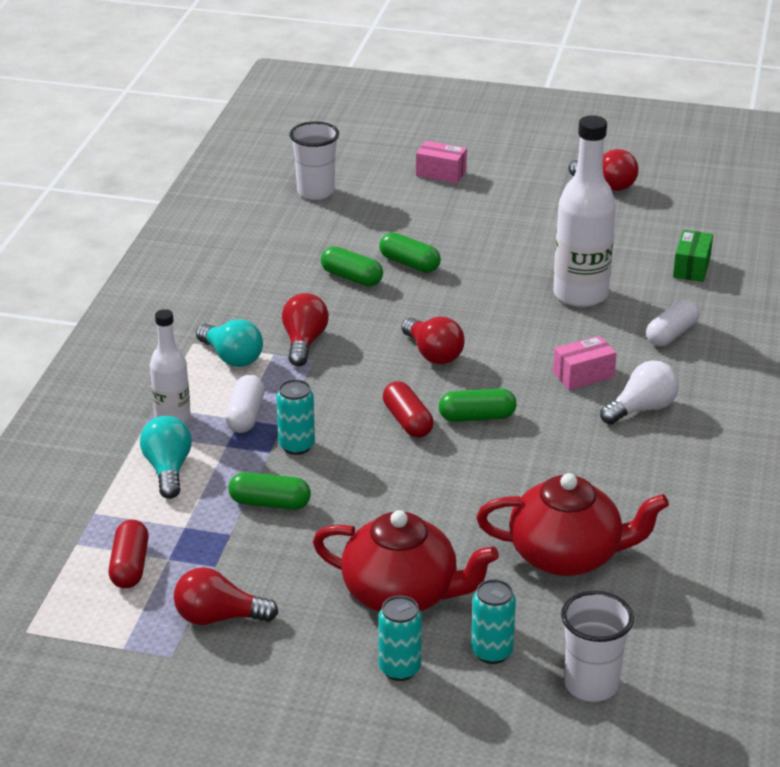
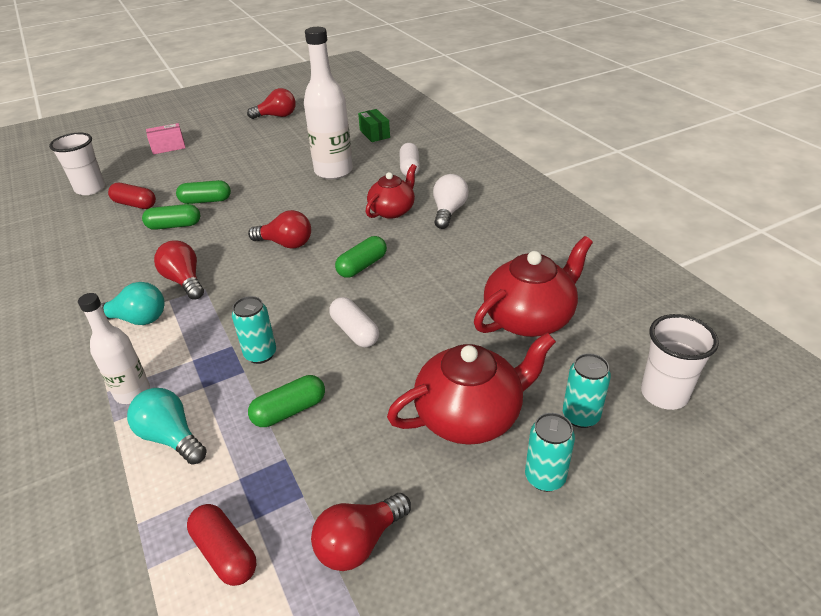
camera: 40 degrees left, 5 degrees up
white capsule [226,375,265,433] -> white capsule moved to [329,297,379,347]
red capsule [383,381,433,438] -> red capsule moved to [108,183,156,209]
pink box [553,336,617,390] -> red teapot [365,164,417,219]

